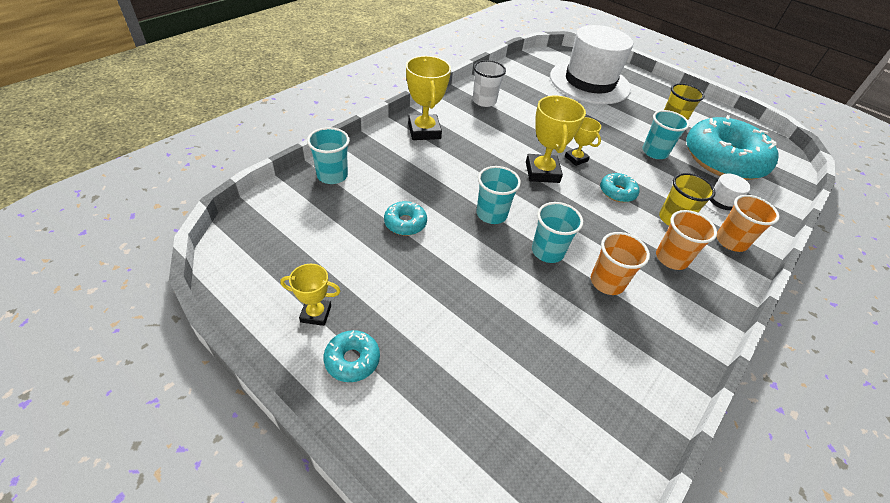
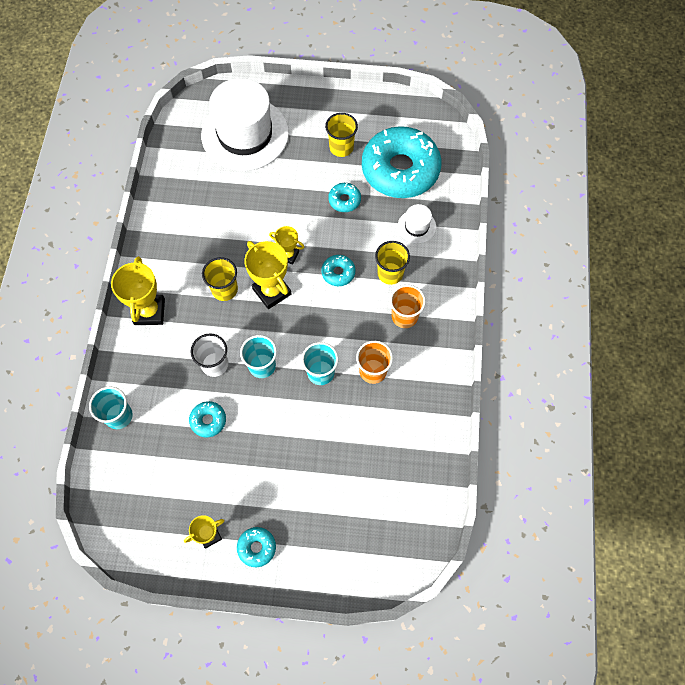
camera: 30 degrees left, 20 degrees up
yellow trophy [406,56,451,140] -> yellow trophy turned 45 degrees clockwise [111,256,165,325]
white cup [473,60,506,107] -> white cup moved to [191,334,228,377]
turquoise cup [642,110,689,159] -> turquoise donut [328,183,361,212]
orange cup [717,195,780,252] -> none
none -> yellow cup [202,257,238,301]

